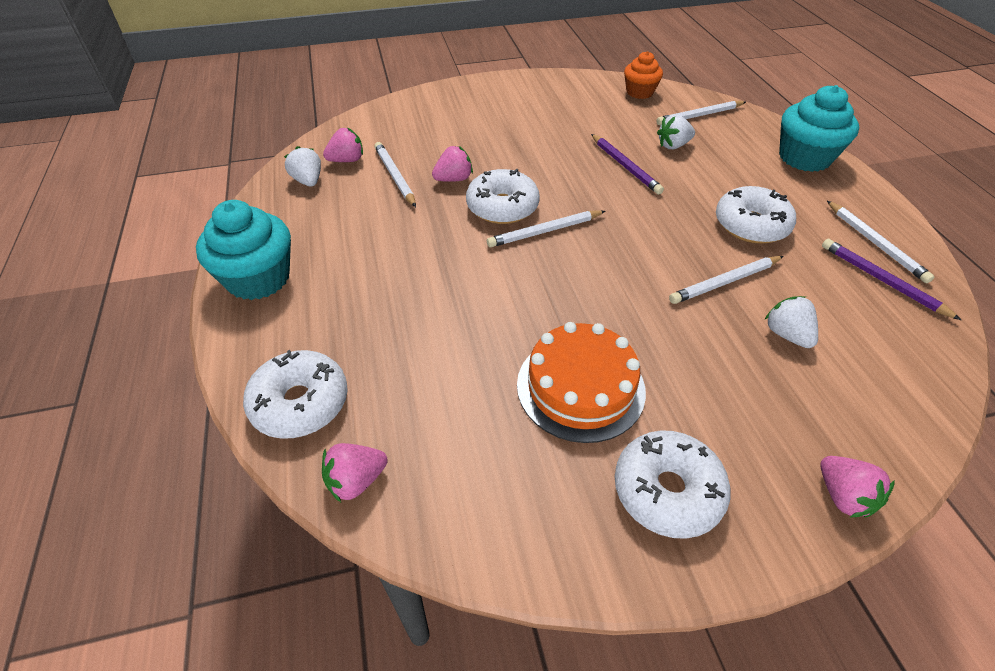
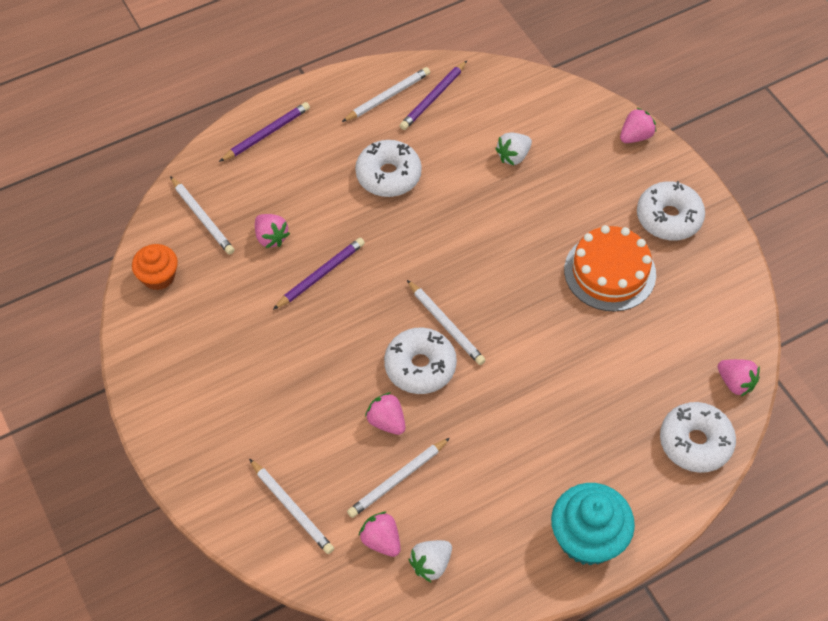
camera: 105 degrees left, 10 degrees up
white strawberry [657,115,695,149] -> pink strawberry [255,214,290,248]
white pencil [669,256,784,304] -> white pencil moved to [249,459,334,554]
turquoise cupcake [779,85,859,172] -> purple pencil [219,102,310,162]

